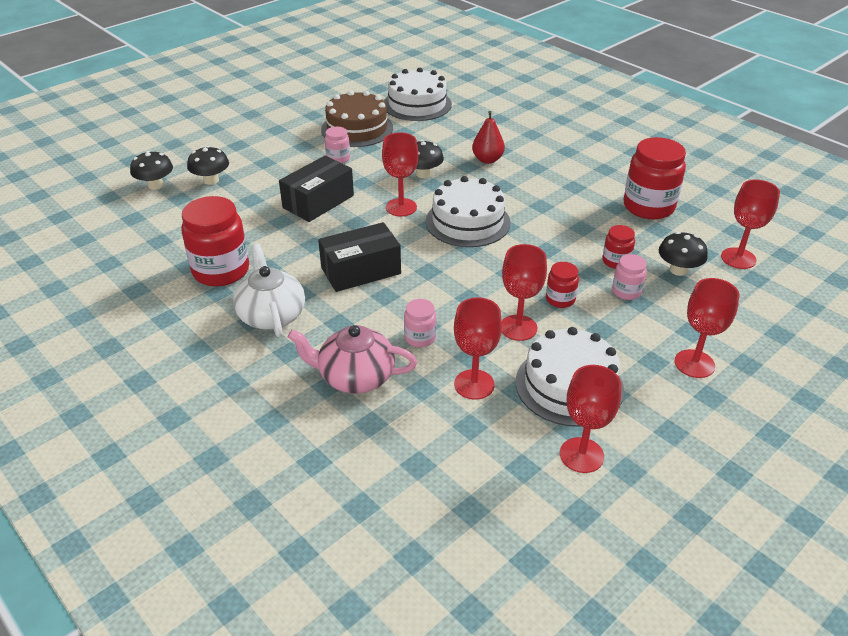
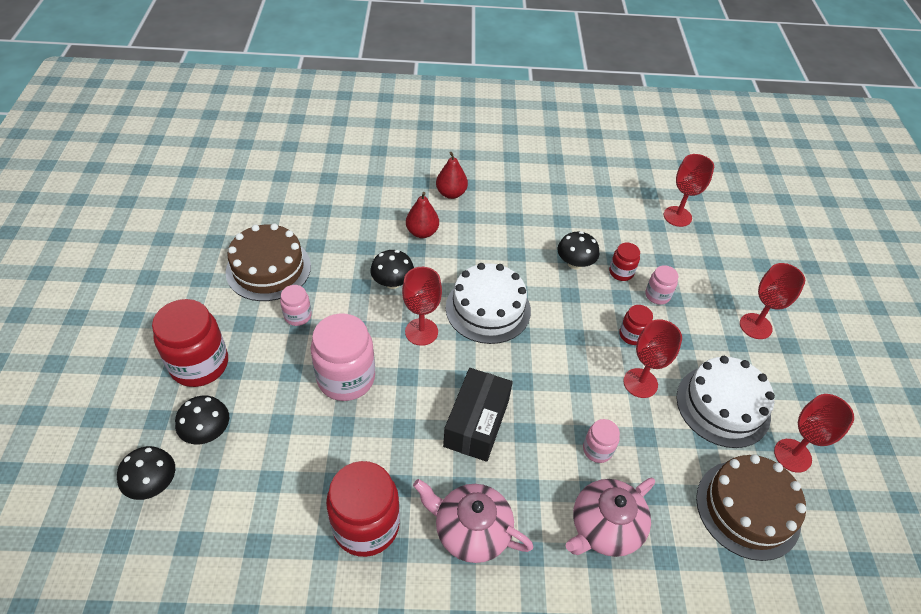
camera: 50 degrees left, 10 degrees up
white teapot [233,243,305,337] -> pink teapot [413,479,534,563]
black box [279,156,354,222] -> pink jar [311,313,375,401]
white cake [384,68,452,121] -> none
red goblet [454,297,502,400] -> none
red jar [624,137,686,220] -> red jar moved to [152,299,228,387]
black mushroom [659,232,708,276] -> black mushroom moved to [557,231,599,269]
none -> red pear [436,152,468,199]
none -> brown cake [696,454,806,561]

